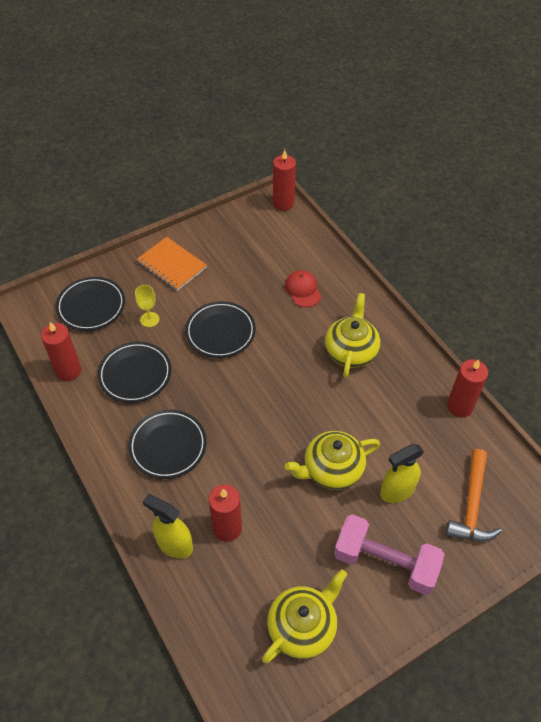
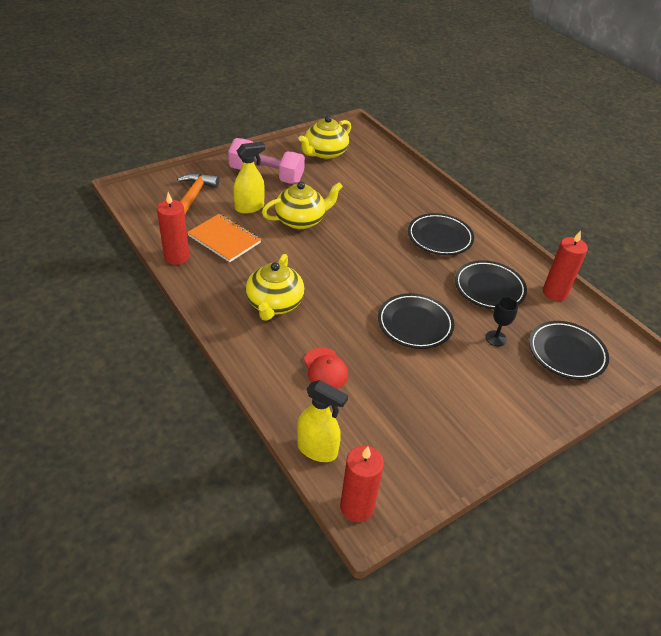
camera: 175 degrees right, 10 degrees down
yellow goblet [135,285,159,327] -> black goblet [485,297,518,347]
orange notebook [137,237,207,291] -> orange notebook moved to [187,214,261,262]
yellow spray bottle [143,494,193,559] -> yellow spray bottle moved to [297,380,348,462]
red candle [209,484,242,542] -> none

